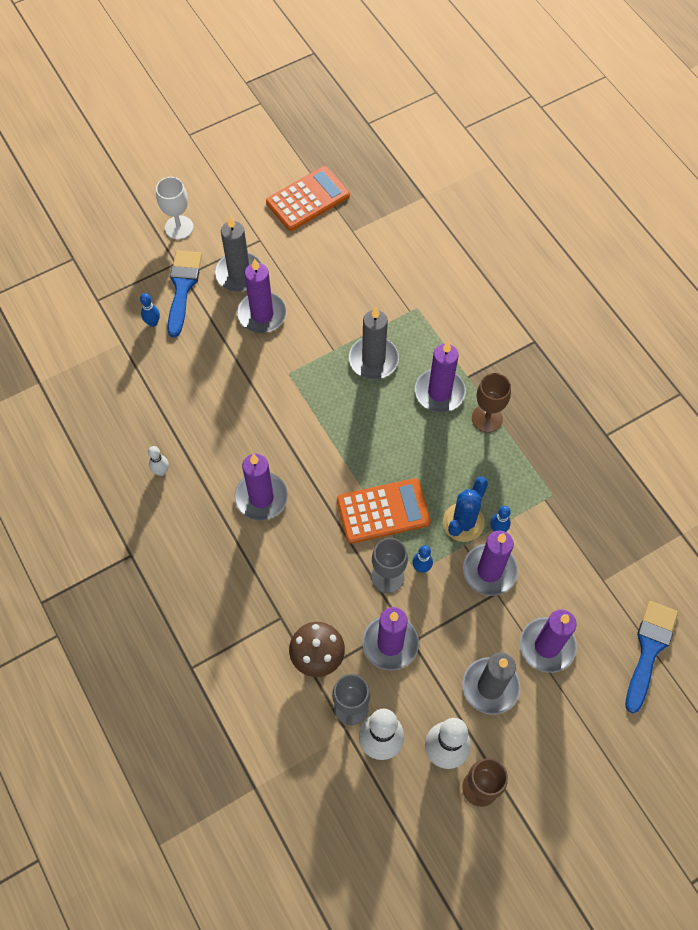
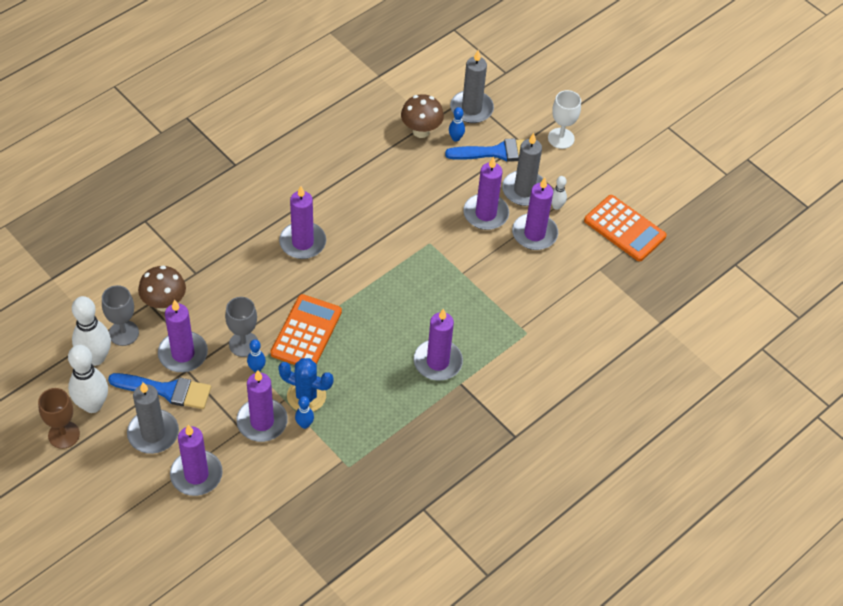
camera: 75 degrees right, 10 degrees down
white bowling pin [148,446,169,476] -> white bowling pin moved to [551,176,567,210]
orange calculator [337,478,431,544] -> orange calculator turned 135 degrees counterclockwise [270,294,342,365]
grey candle [349,307,399,379] -> grey candle moved to [450,50,494,123]
brown goblet [472,373,511,433] -> none
blue brush [625,601,678,713] -> blue brush moved to [108,373,211,409]
none -> brown mushroom [401,94,444,138]
none -> purple candle [512,178,558,250]

